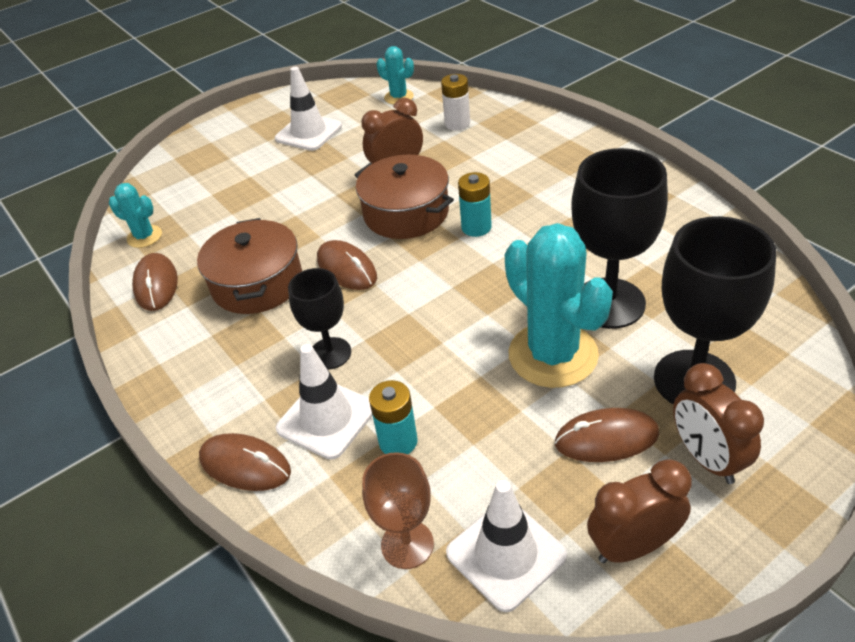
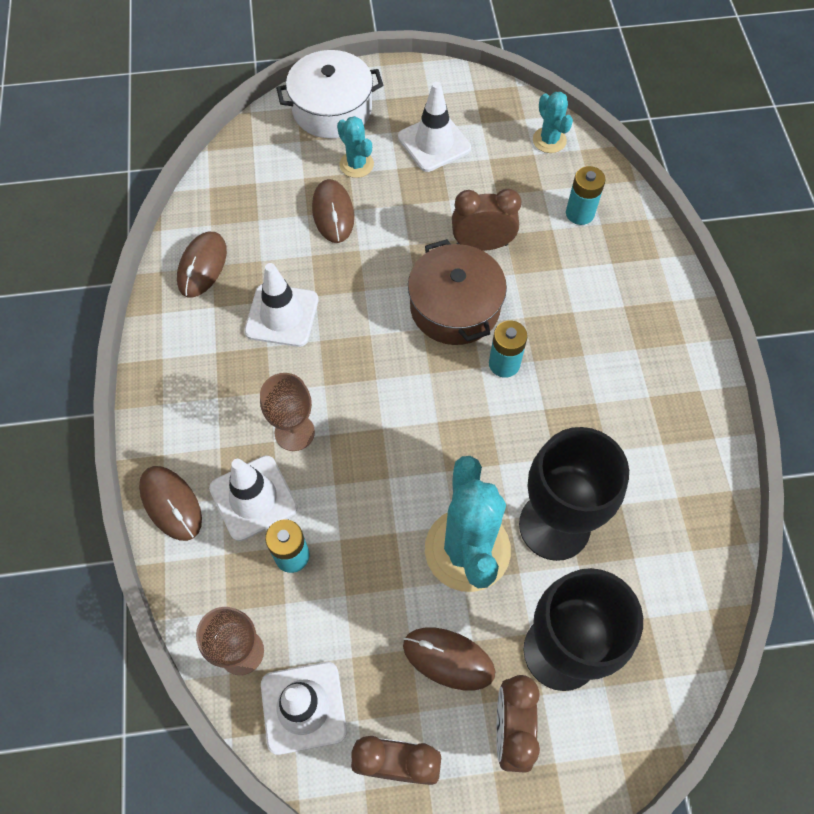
camera: 25 degrees right, 20 degrees up
turquoise cactus [109,183,162,248] -> turquoise cactus moved to [337,116,374,178]
brown pot [197,218,302,314] -> white traffic cone [244,263,318,347]
black goblet [288,268,351,370] -> brown goblet [260,373,315,451]
brown mouse [317,240,377,290] -> brown mouse moved to [312,179,354,243]
white battery [441,74,470,130] -> turquoise battery [566,166,606,225]
none -> white pot [276,50,383,138]

